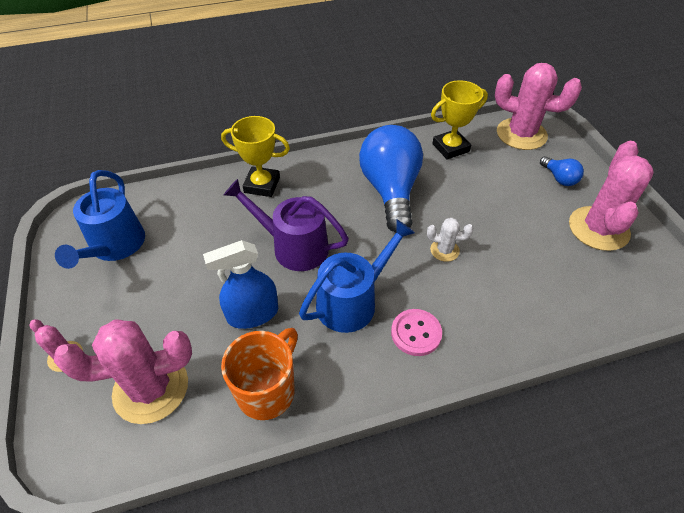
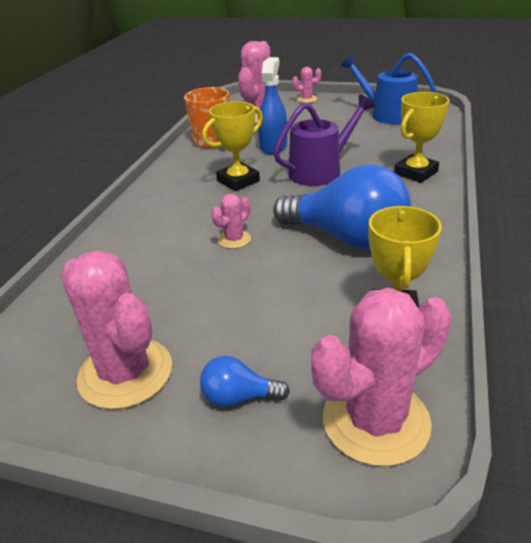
camera: 125 degrees right, 15 degrees down
blue watering can [299,219,415,333] -> yellow trophy [202,101,263,191]
pink button [391,309,442,356] -> none
white cactus [427,218,473,262] -> pink cactus [211,194,251,249]

